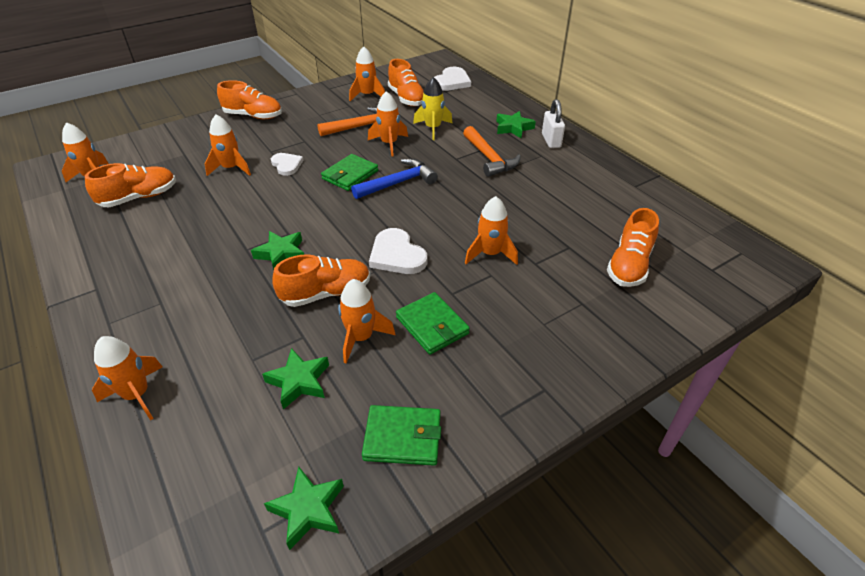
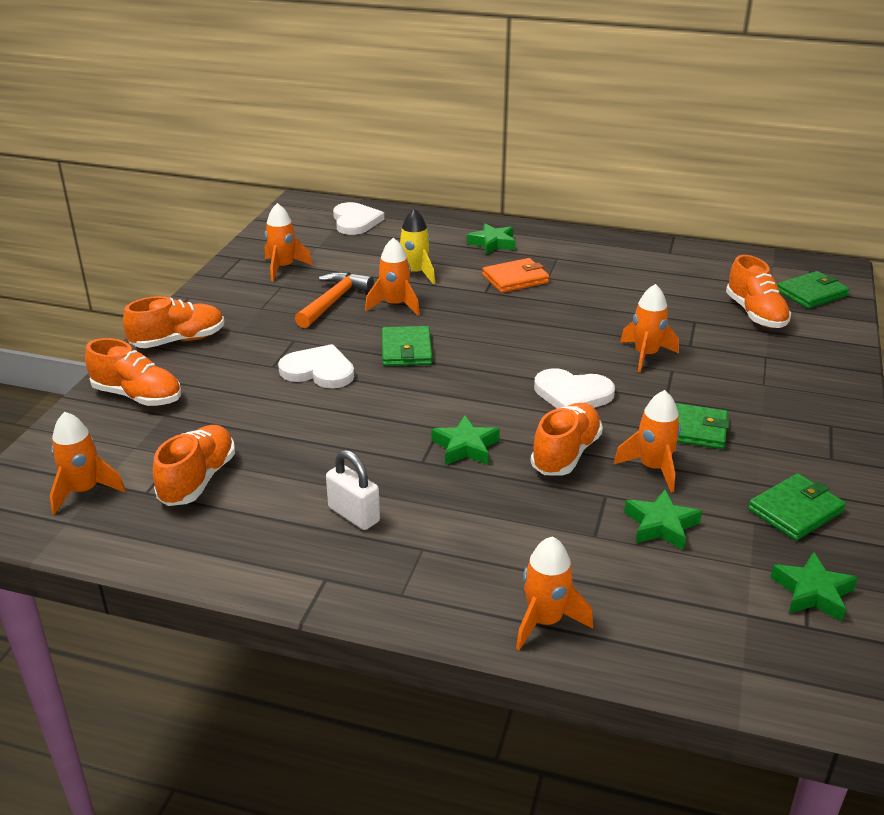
camera: 40 degrees left, 10 degrees down
orange rocket [205,115,251,176] -> none
white heart [271,153,303,176] -> white heart [278,344,354,388], size x1.50
blue hammer [351,159,438,199] -> none
orange shoe [388,59,424,106] -> orange shoe moved to [85,338,181,406]
orange hammer [463,126,521,177] -> orange wallet [482,258,550,293]
white padlock [542,99,565,148] -> white padlock moved to [326,450,380,530]
none -> green wallet [777,271,850,309]

